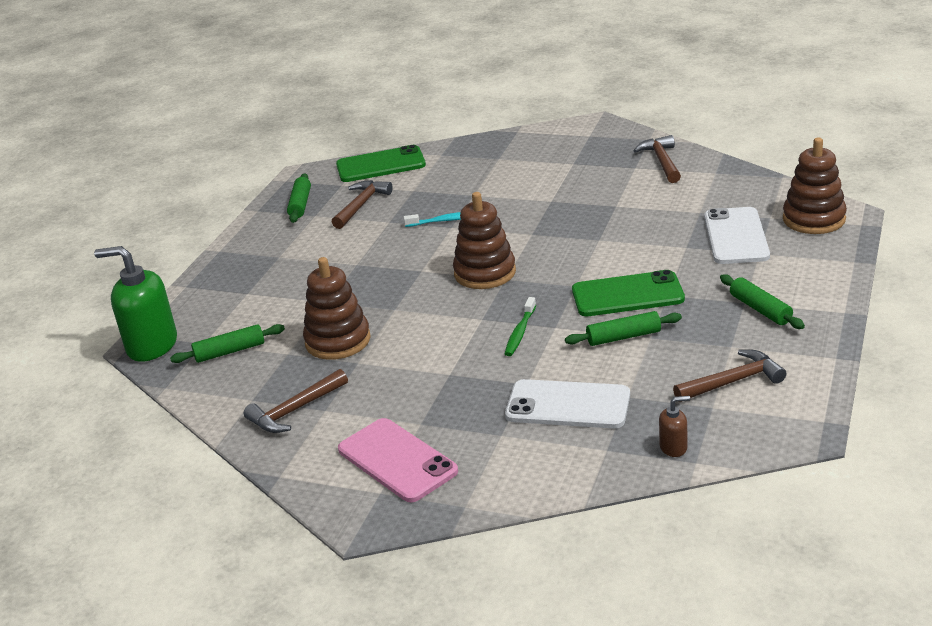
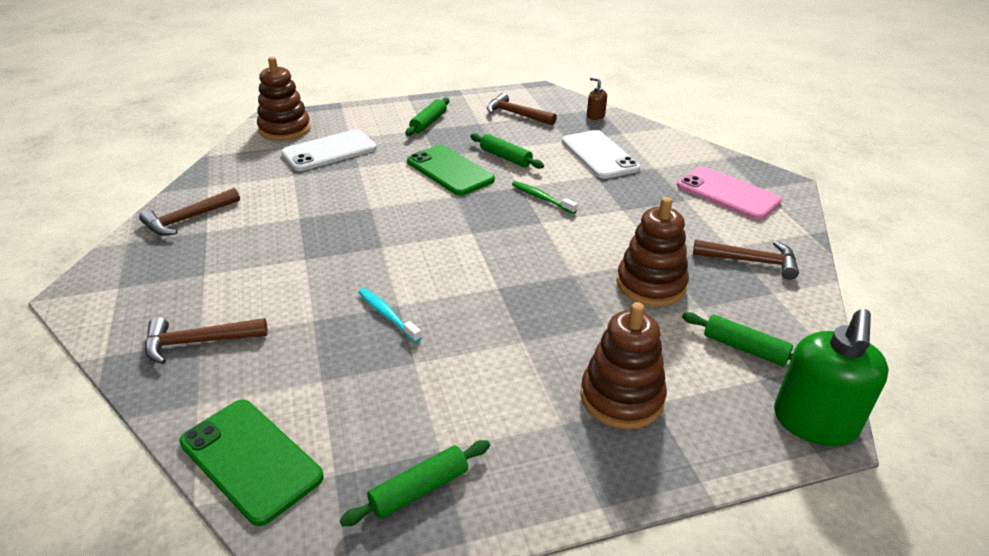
camera: 130 degrees left, 5 degrees up
green soap dispenser [94,246,177,362] -> green soap dispenser turned 45 degrees clockwise [774,309,889,446]
brown hammer [332,180,393,229] -> brown hammer moved to [145,317,268,364]
pink phone [338,418,458,502] -> pink phone turned 60 degrees counterclockwise [677,166,782,220]
brown stacking toy [453,192,516,289] -> brown stacking toy moved to [581,302,667,429]
green toothbrush [505,297,536,356] -> green toothbrush turned 120 degrees counterclockwise [512,181,578,214]

